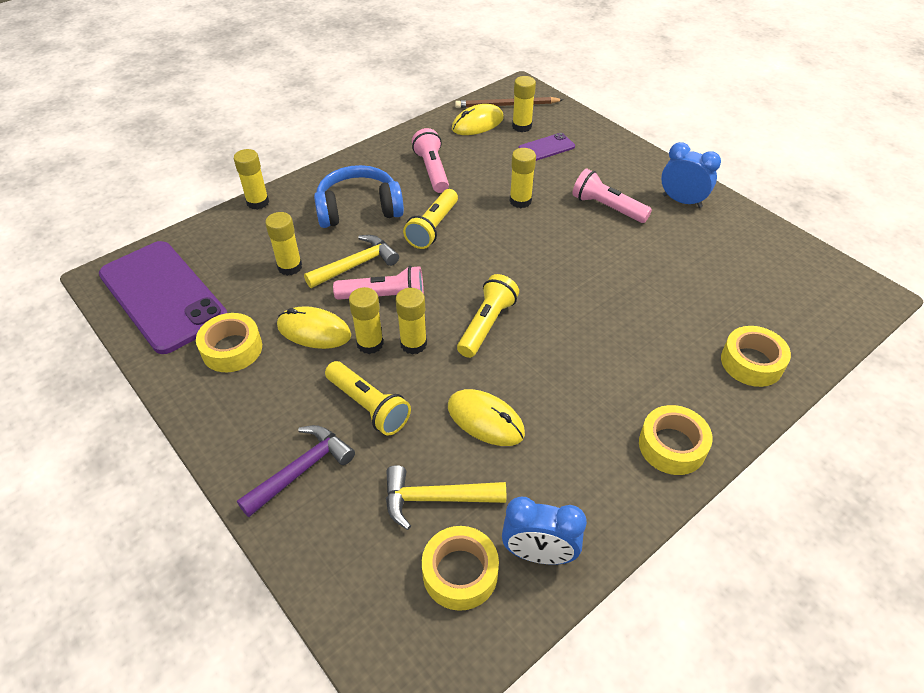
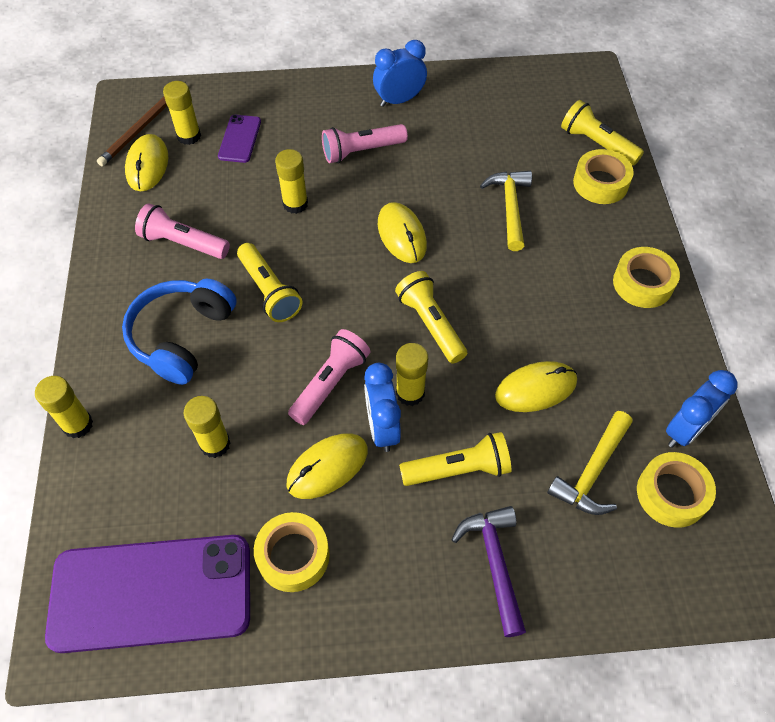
camera: 55 degrees left, 10 degrees up
yellow hammer [304,235,399,288] -> yellow hammer moved to [480,171,532,251]
yellow glue stick [349,287,384,354] -> blue clock [364,363,401,452]
none -> yellow mouse [378,202,427,263]
none -> yellow flashlight [561,100,644,166]

